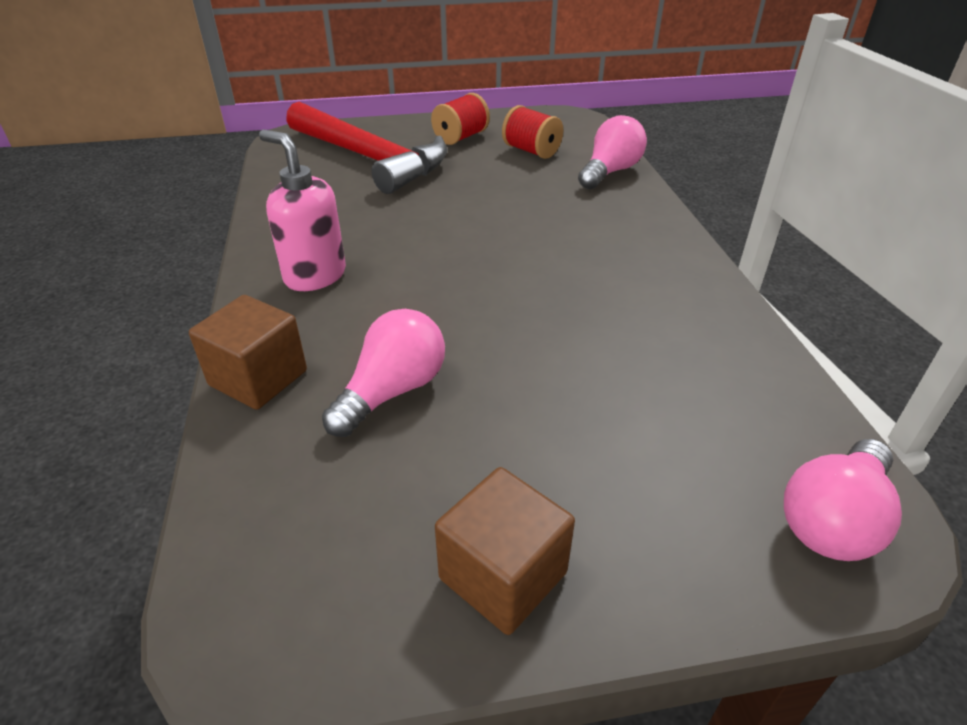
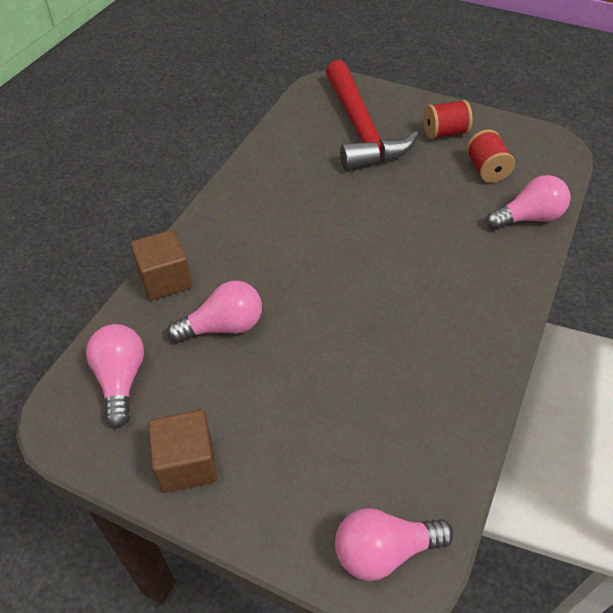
camera: 35 degrees right, 10 degrees up
pink soap dispenser [259,130,346,291] -> none
none -> pink light bulb [86,324,144,428]

